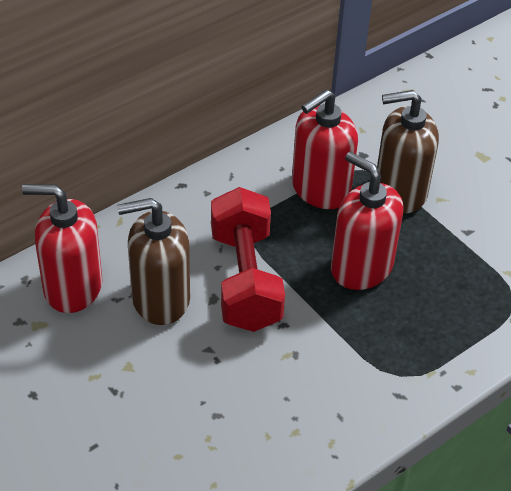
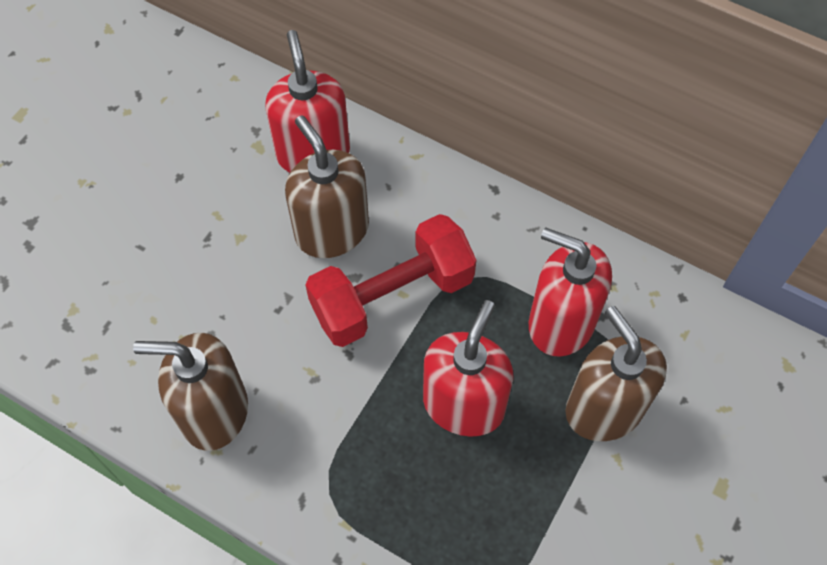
camera: 70 degrees right, 15 degrees up
none -> brown soap dispenser [133,333,248,451]

